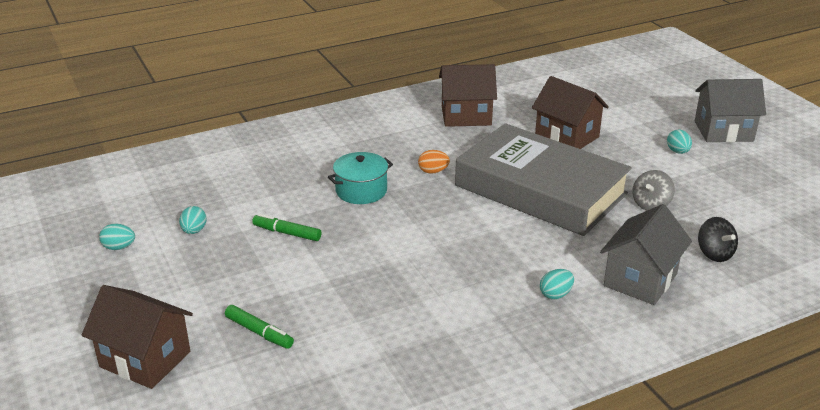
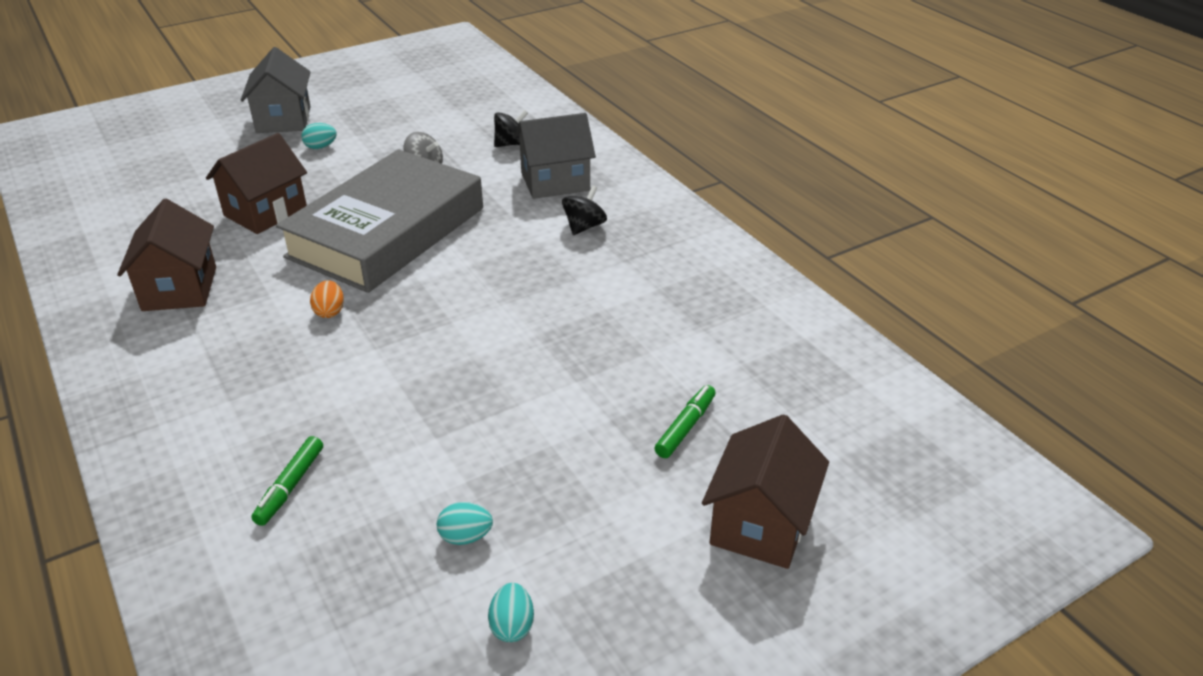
camera: 95 degrees left, 5 degrees up
green marker [252,214,321,241] -> green marker moved to [251,436,323,526]
turquoise pot [328,152,393,204] -> none
turquoise egg [540,269,574,299] -> black spinning top [562,186,607,235]
grey house [600,204,692,305] -> grey house turned 45 degrees counterclockwise [514,113,596,199]

